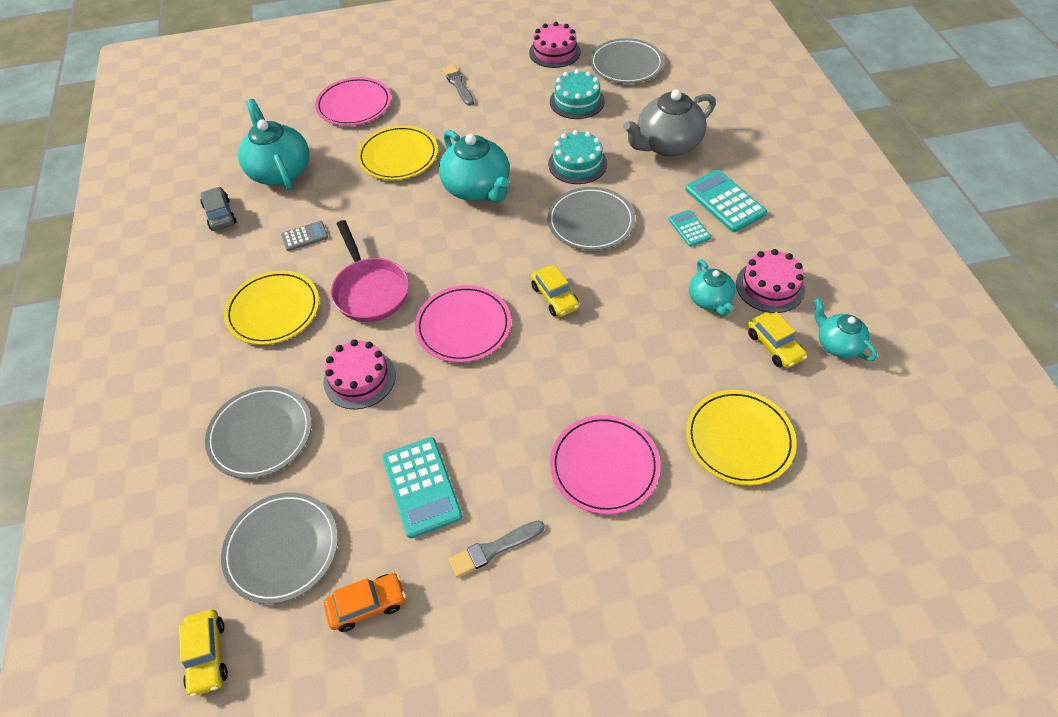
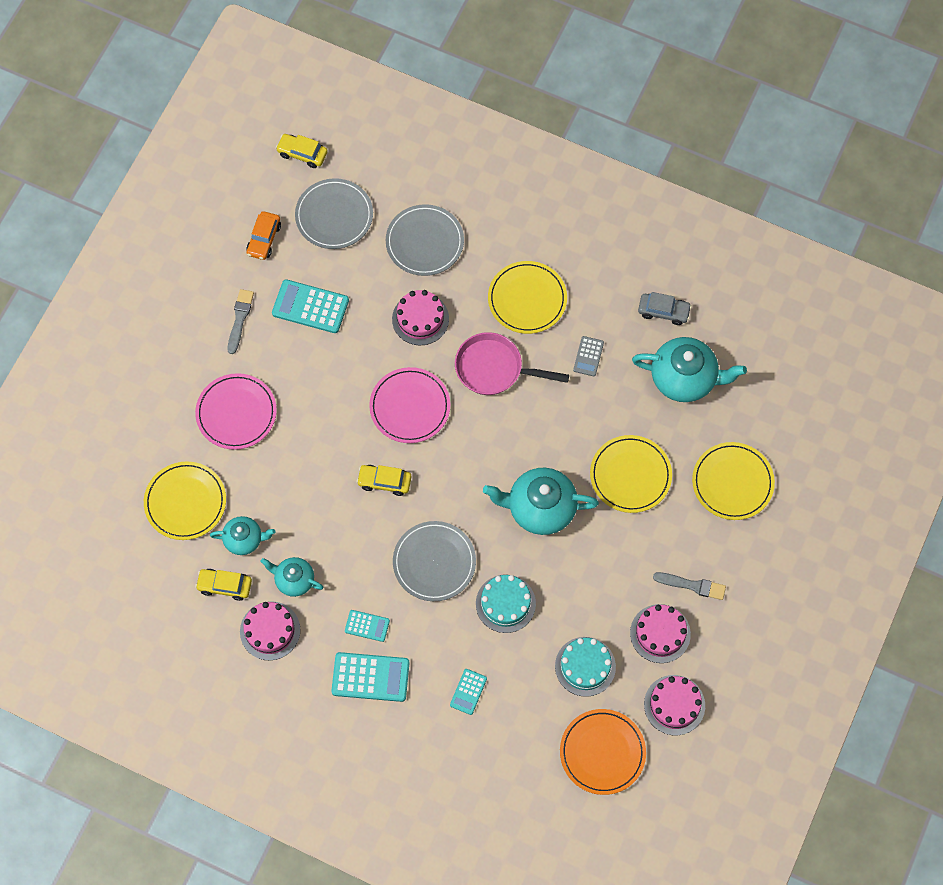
camera: 125 degrees right, 15 degrees up
pink plate [315,77,391,126] -> yellow plate [692,442,775,520]
grey plate [590,38,664,83] -> orange plate [560,709,646,795]
grey teapot [623,89,716,156] -> turquoise calculator [450,669,487,715]
turquoise teapot [814,298,877,361] -> turquoise teapot moved to [210,516,275,555]
none -> pink cake [630,604,691,663]

